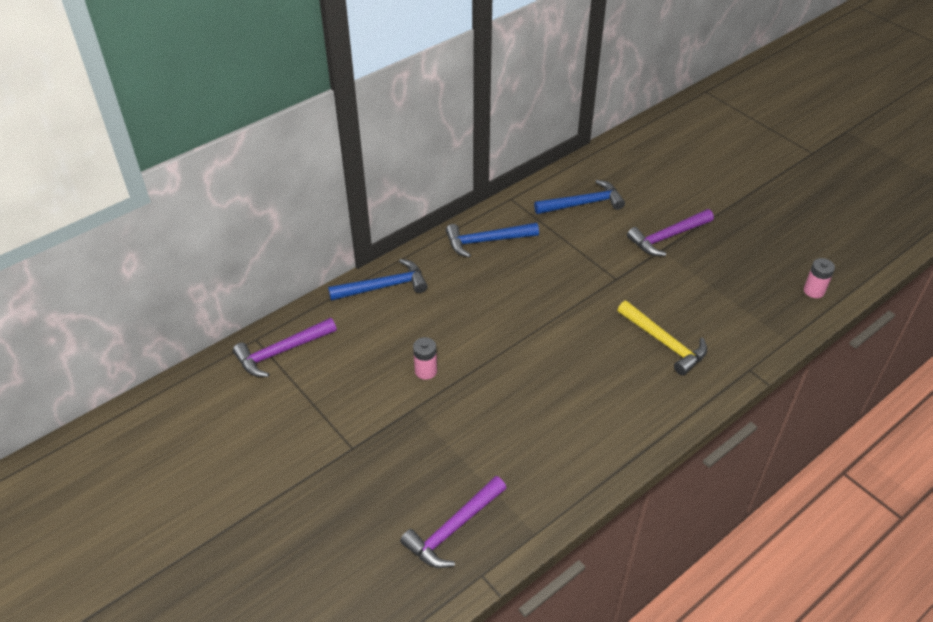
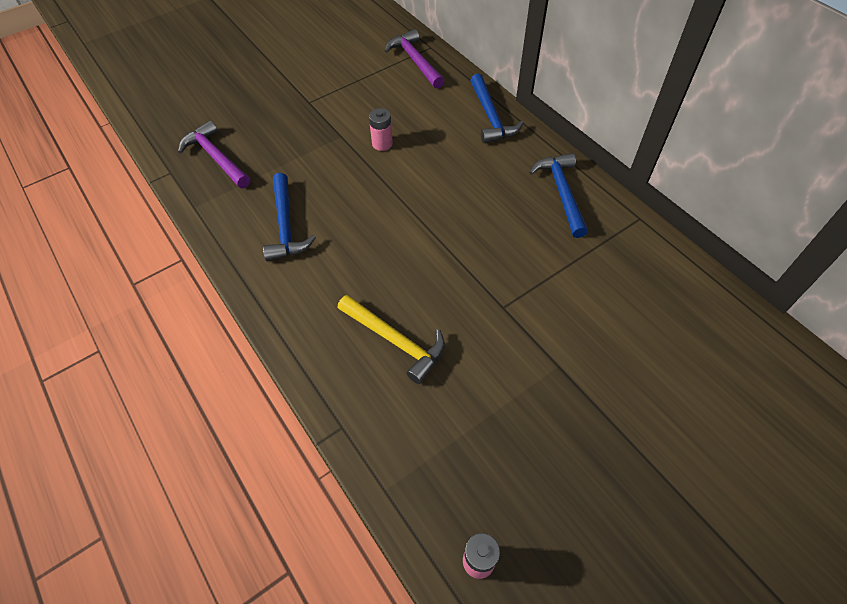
camera: 95 degrees right, 10 degrees up
blue hammer [534,180,625,214] -> blue hammer moved to [263,173,316,261]
yellow hammer [617,301,707,376] -> yellow hammer turned 105 degrees counterclockwise [338,295,445,384]
purple hammer [627,209,714,256] -> none

